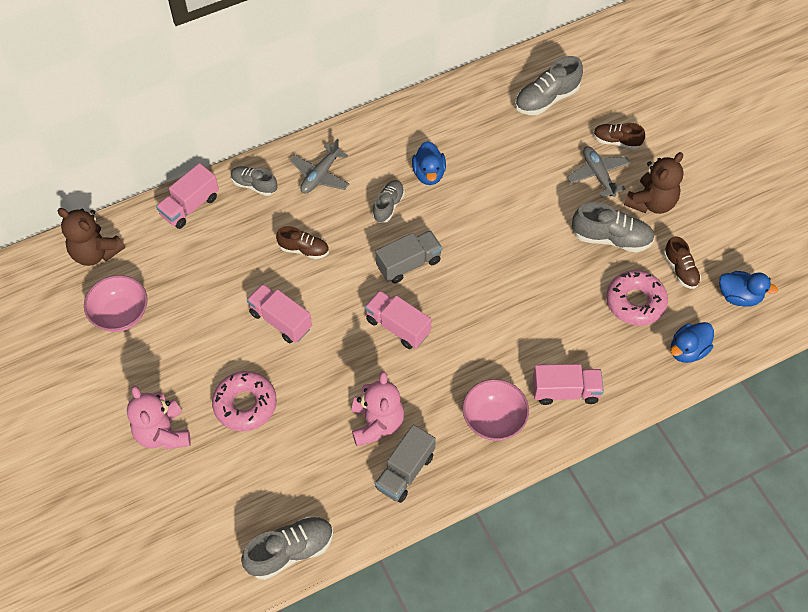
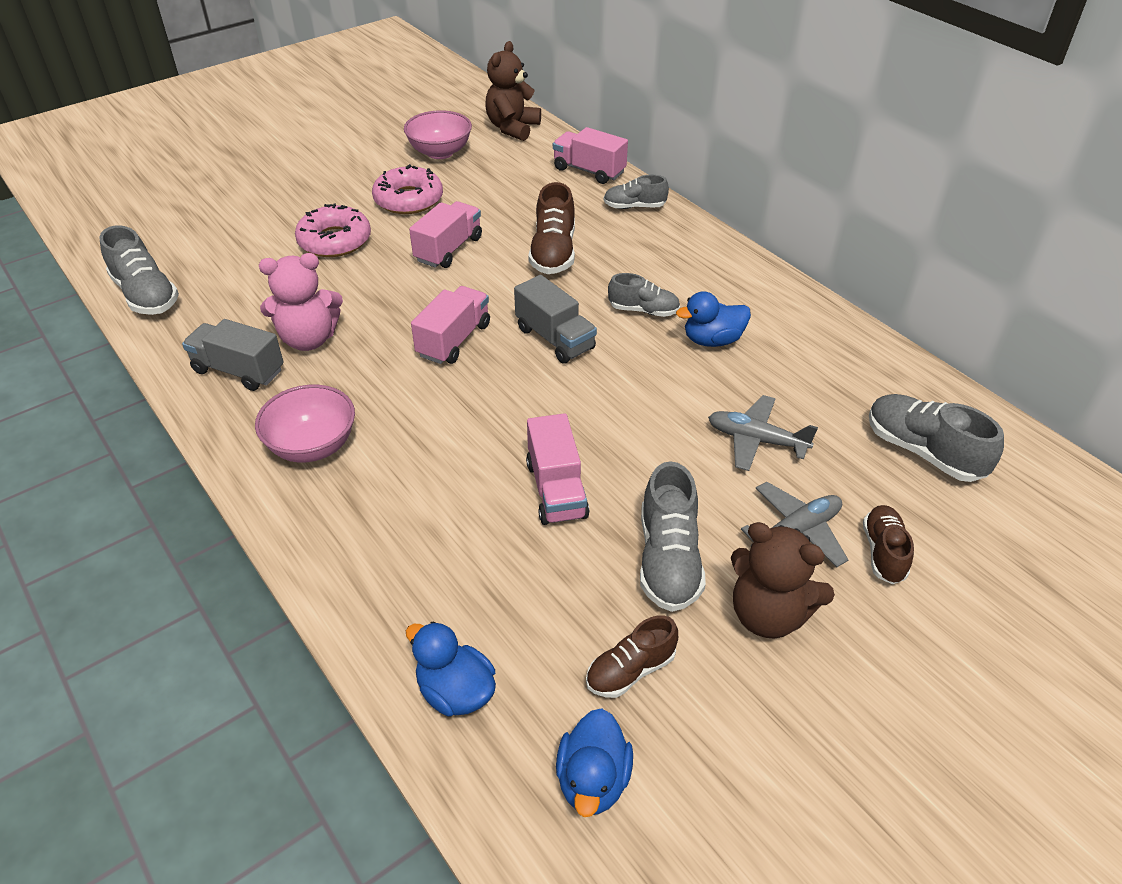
camera: 80 degrees right, 15 degrees down
pink teddy bear [127,386,191,450] -> none
grey shoe [231,166,277,196] -> grey shoe turned 105 degrees counterclockwise [603,175,669,209]
brown shoe [276,226,329,259] -> brown shoe [528,182,575,274], size x1.56
grey plane [290,139,349,193] -> grey plane moved to [708,395,818,471]
pink truck [533,364,604,405] -> pink truck moved to [526,413,589,525]
pink donut [606,270,668,326] -> pink donut moved to [372,164,443,214]

